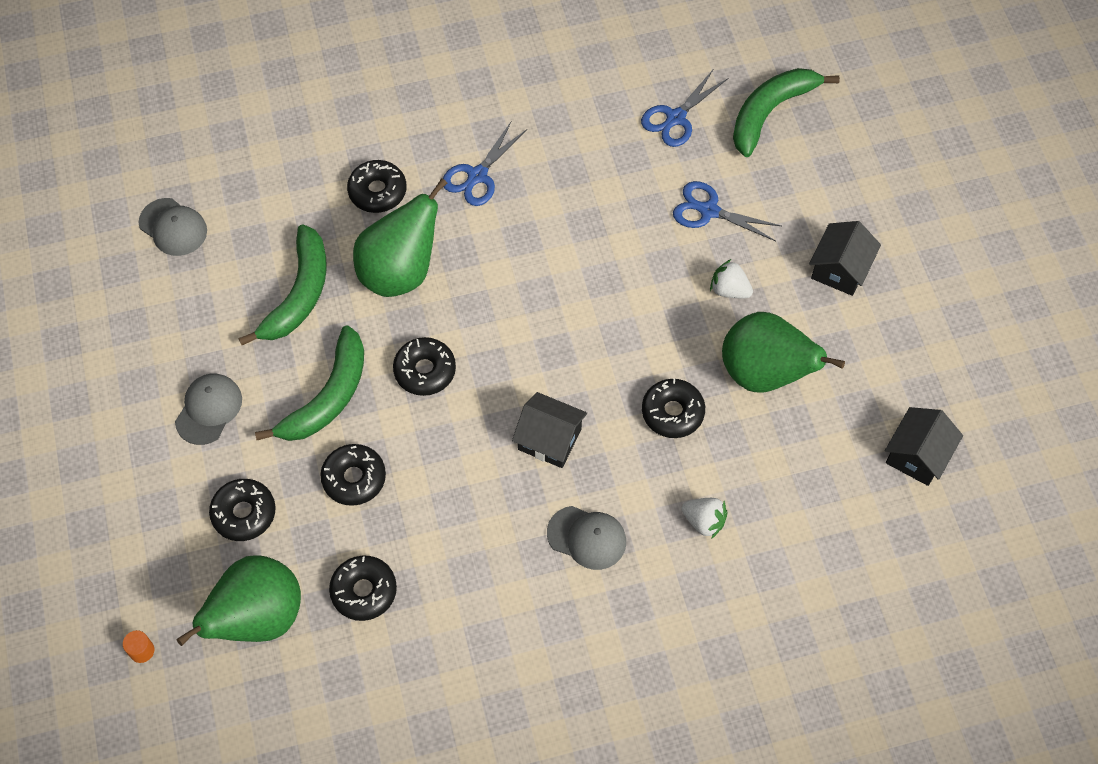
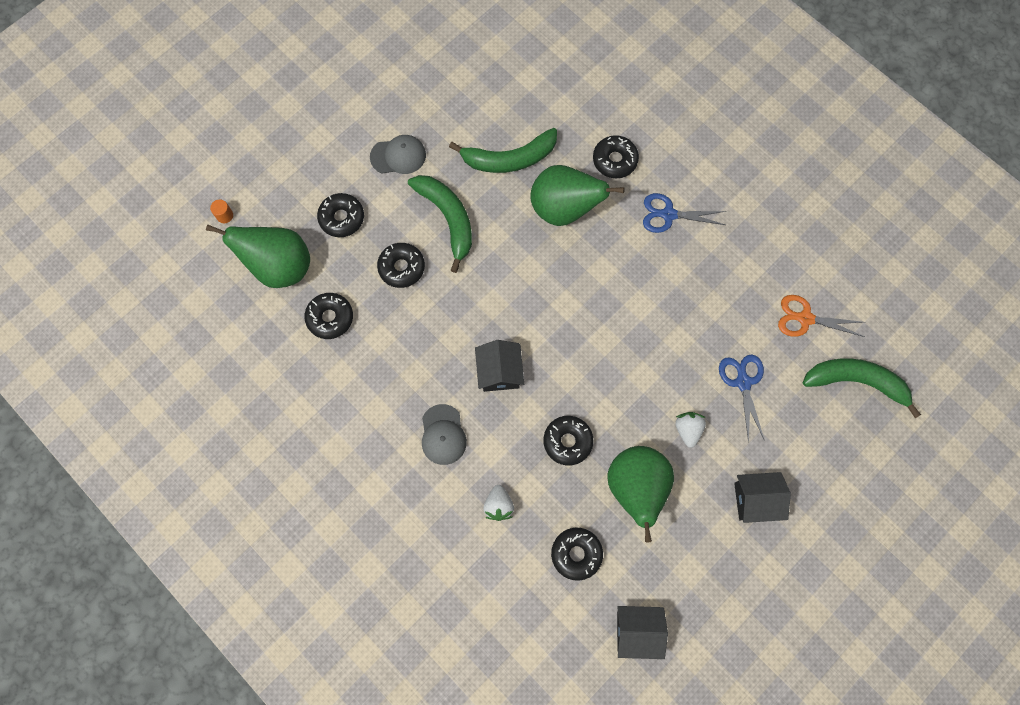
camera: 60 degrees right, 10 degrees up
grey cap [139,198,207,256] -> none
green banana [255,325,364,441] -> green banana turned 120 degrees counterclockwise [408,175,472,273]
black donut [393,337,456,396] -> black donut moved to [551,528,603,581]
blue scissors [641,70,728,147] -> orange scissors [778,295,865,337]

